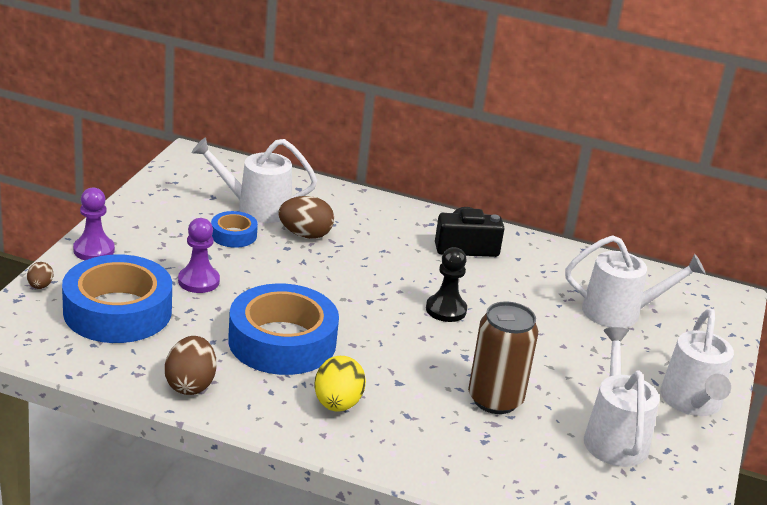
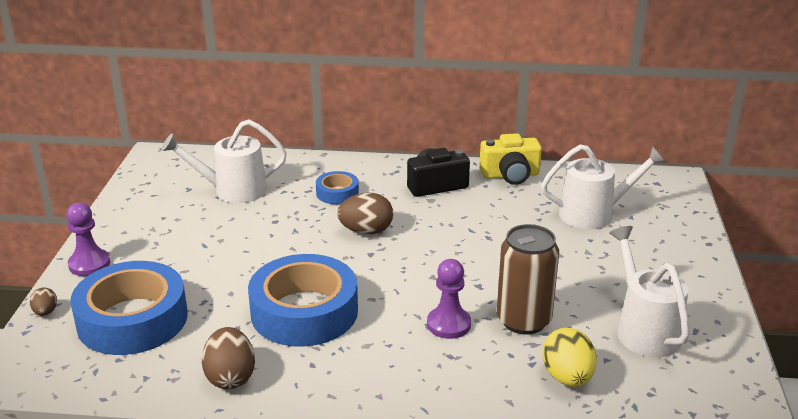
camera: 10 degrees left, 0 degrees up
purple pawn [178,218,220,293] -> purple pawn moved to [427,259,471,339]
blue tape [211,211,258,248] -> blue tape moved to [316,171,359,204]
brown egg [278,196,334,239] -> brown egg moved to [337,193,393,235]
yellow egg [314,356,366,411] -> yellow egg moved to [542,328,597,387]
black pawn [426,247,467,322] -> none
white watering can [660,309,734,416] -> none
none -> yellow camera [479,133,542,185]

